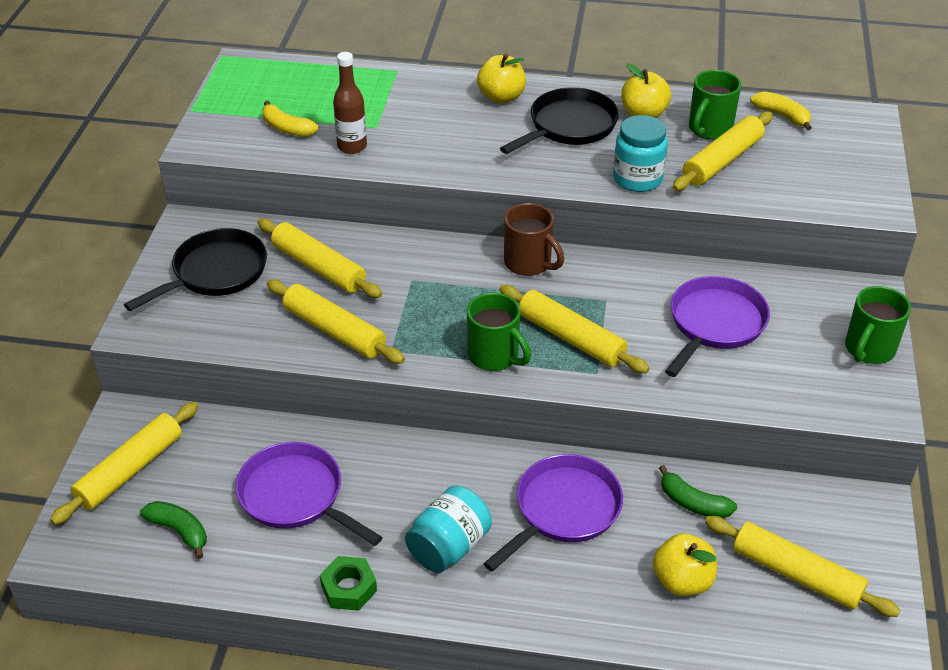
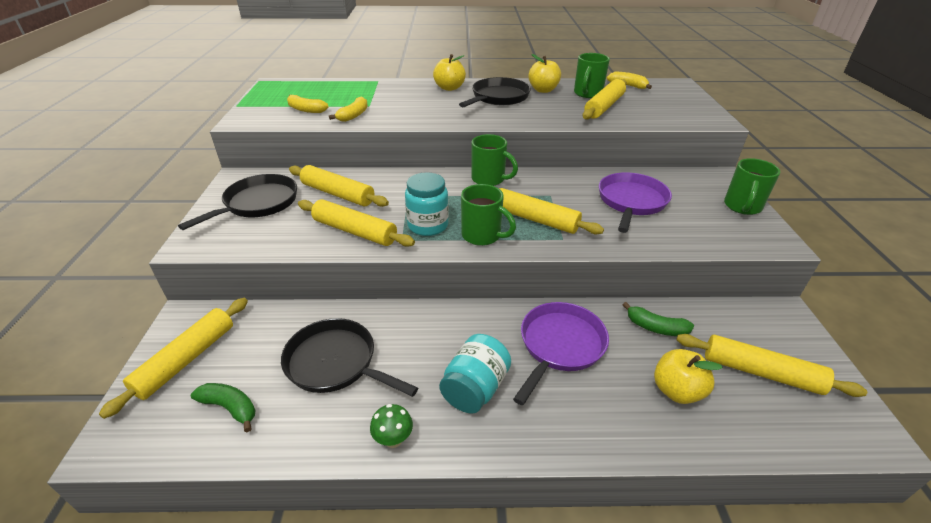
camera: 10 degrees left, 5 degrees down
purple pan [235,442,383,546] -> black pan [281,318,418,397]
green nut [320,556,377,611] -> green mushroom [370,404,413,448]
brown bottle [333,52,367,154] -> yellow banana [329,96,368,122]
brown mug [504,203,564,276] -> green mug [472,134,518,186]
turquoise jar [613,115,668,192] -> turquoise jar moved to [405,172,449,236]

